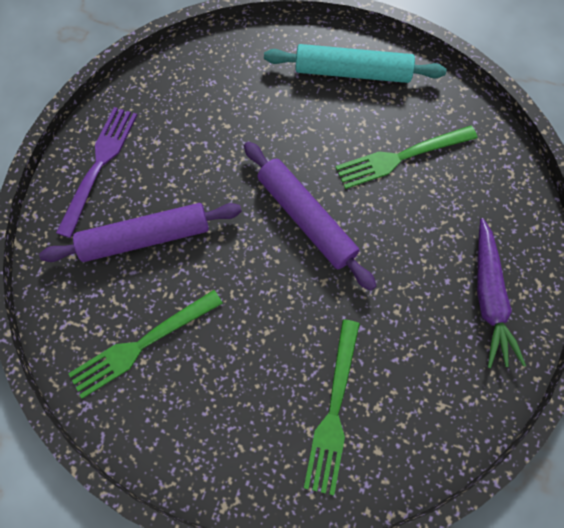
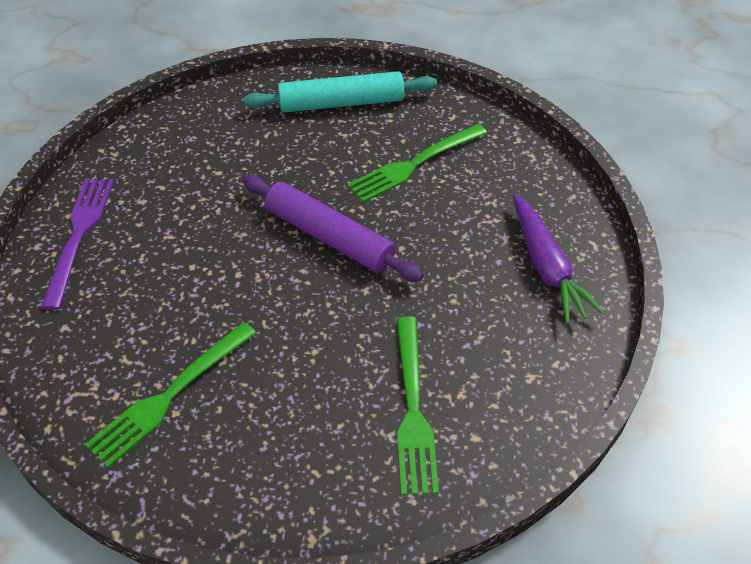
camera: 15 degrees left, 20 degrees down
purple rolling pin [39,203,242,262] -> none

